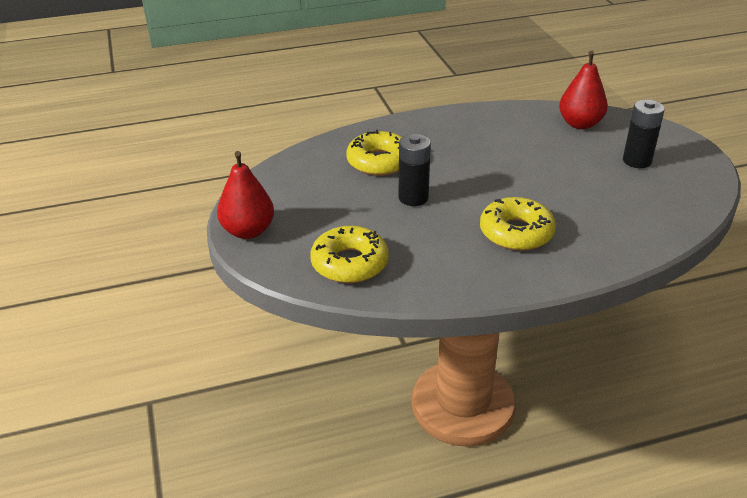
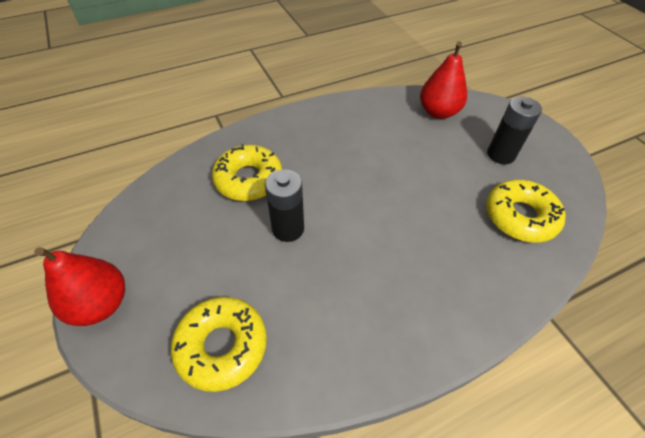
camera: 10 degrees left, 15 degrees up
yellow donut [480,197,556,251] -> yellow donut moved to [486,180,566,243]

